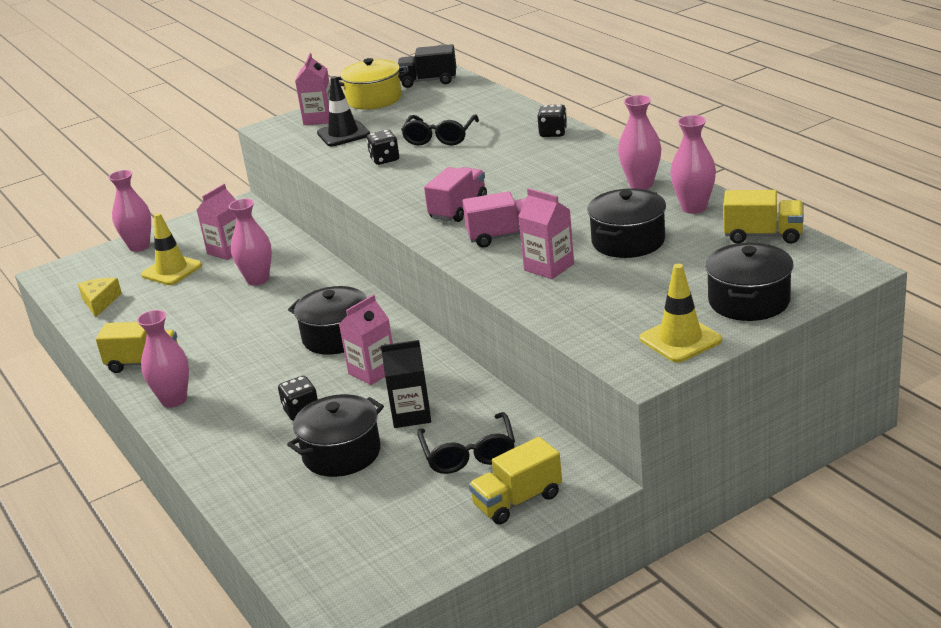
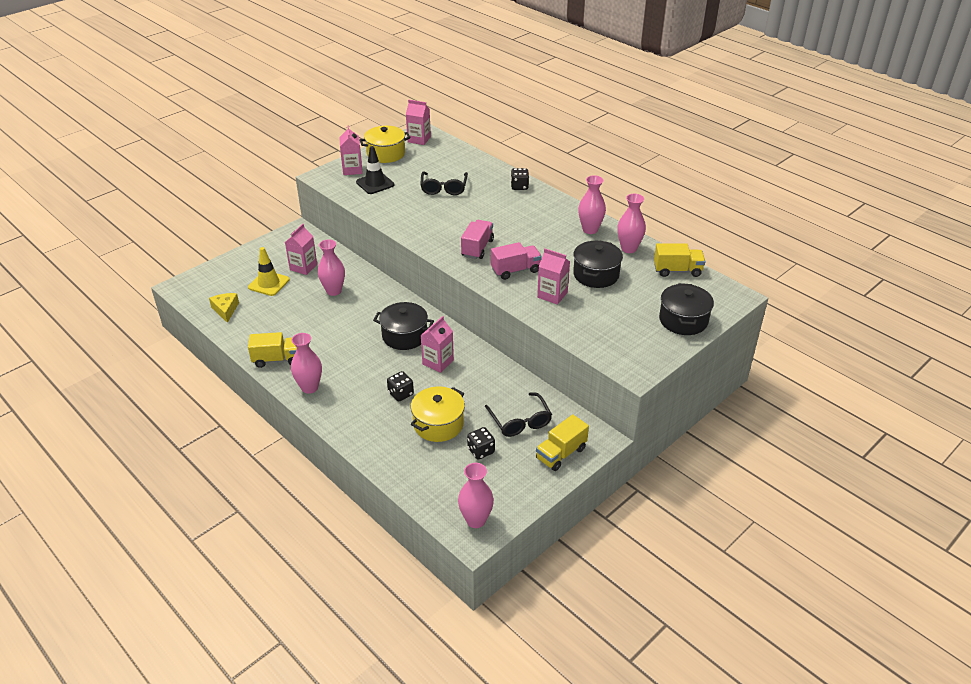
camera: 15 degrees left, 10 degrees up
pink vase [108,170,151,252] -> pink vase moved to [458,463,494,528]
black pot [287,394,384,477] -> yellow pot [411,386,465,442]
black dice [367,130,399,165] -> black dice moved to [467,427,495,460]
black carton [381,340,431,428] -> none
black truck [398,44,456,88] -> pink carton [406,100,431,145]
yellow traffic cone [640,264,722,363] -> none

